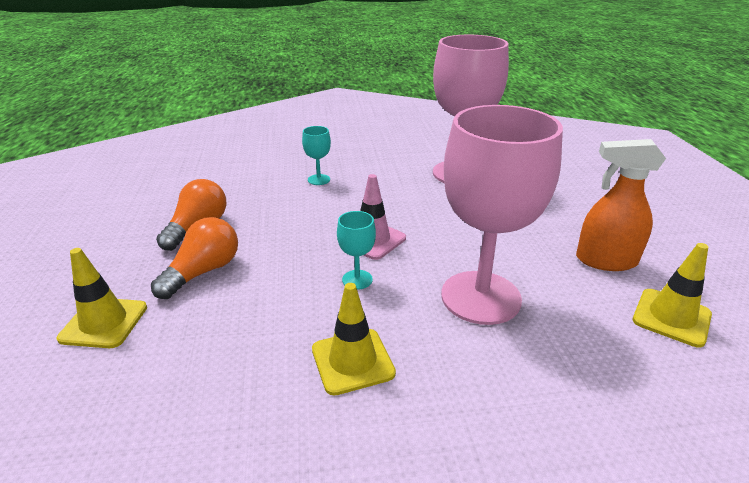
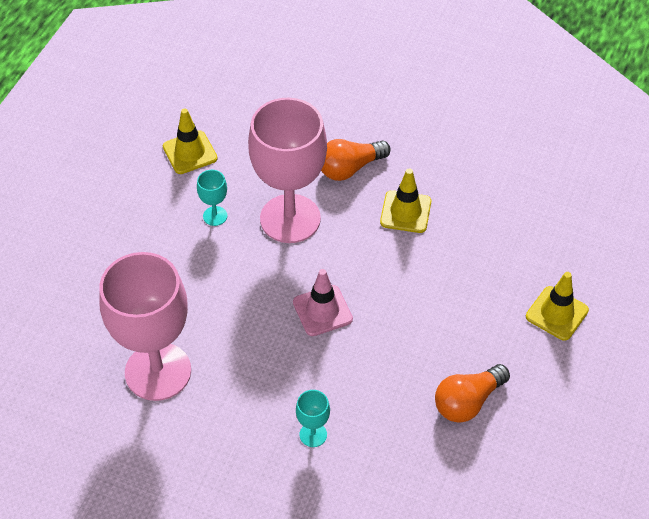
camera: 150 degrees left, 20 degrees up
orange light bulb [151,217,238,299] -> orange light bulb moved to [321,139,391,181]
turquoise goblet [337,211,376,290] -> turquoise goblet moved to [197,170,227,226]
orange spray bottle [576,139,666,271] -> none

